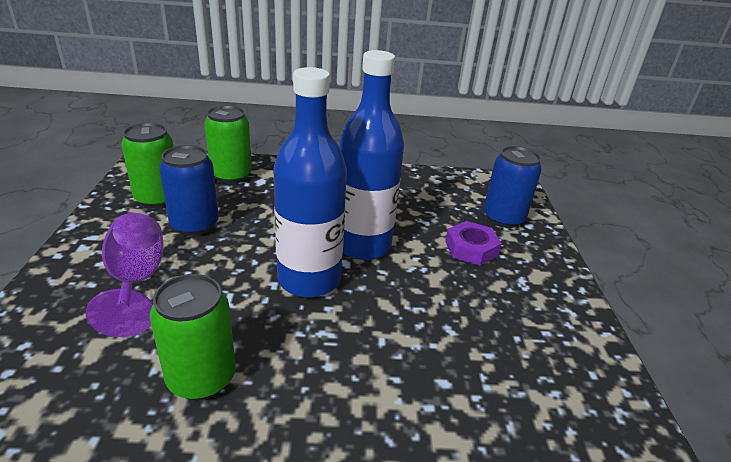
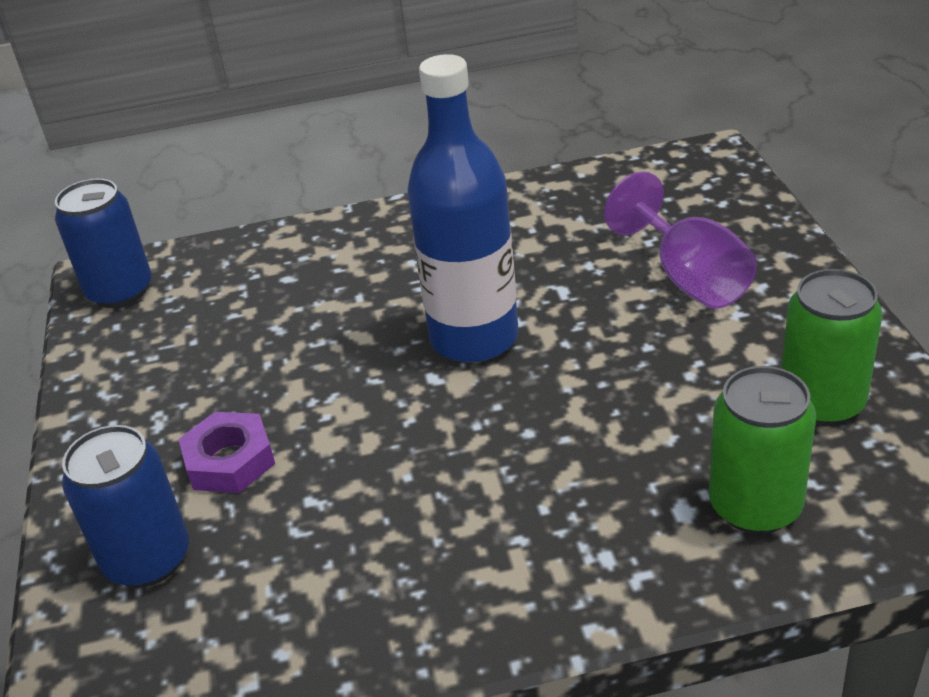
camera: 175 degrees right, 5 degrees up
green can [150,274,236,400] -> none
blue can [159,145,219,236] -> blue can moved to [55,179,152,308]
blue bottle [339,50,404,260] -> none

